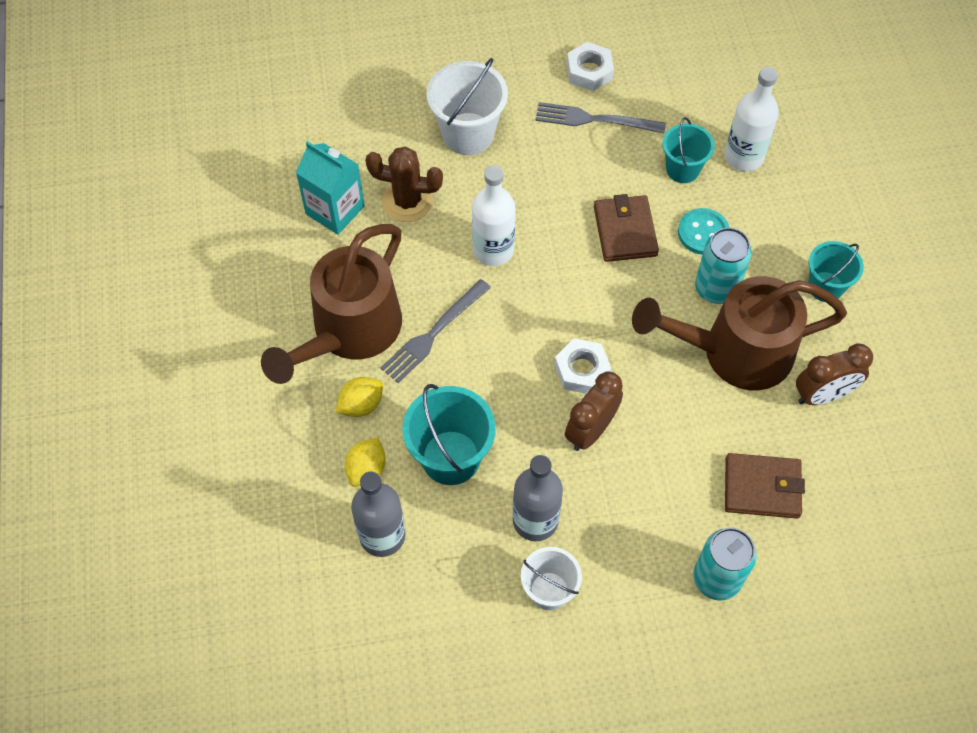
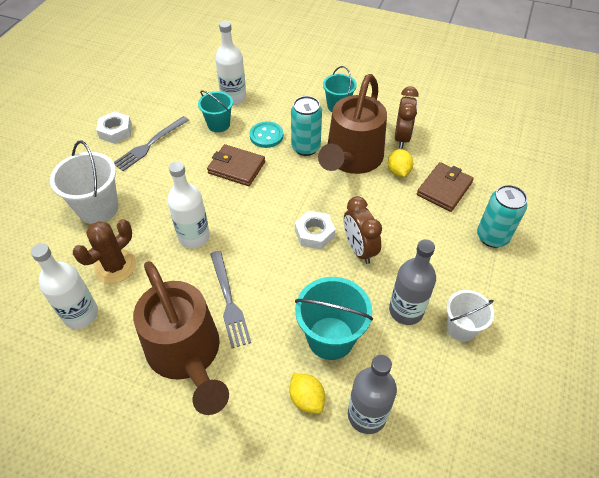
camera: 60 degrees left, 10 degrees down
turquoise carton [296,141,364,235] -> white bottle [31,243,98,329]
yellow lemon [336,377,383,417] -> yellow lemon moved to [388,149,413,177]

